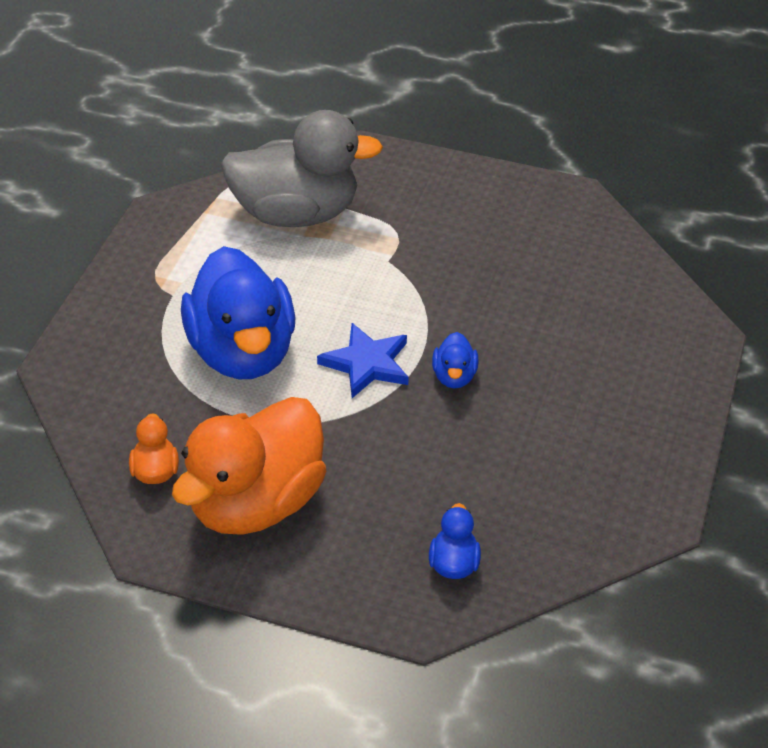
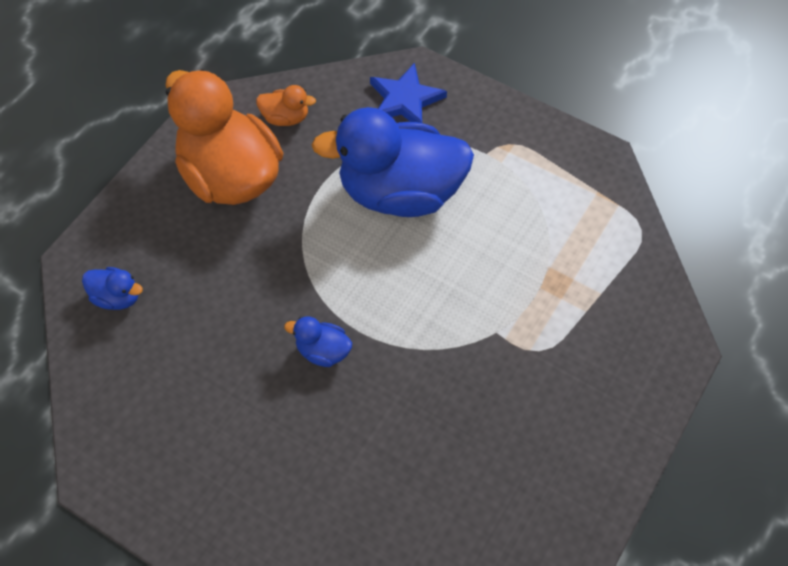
camera: 105 degrees right, 15 degrees up
grey duck [221,110,383,227] -> none
blue star [317,323,409,398] -> blue star moved to [370,63,447,123]

